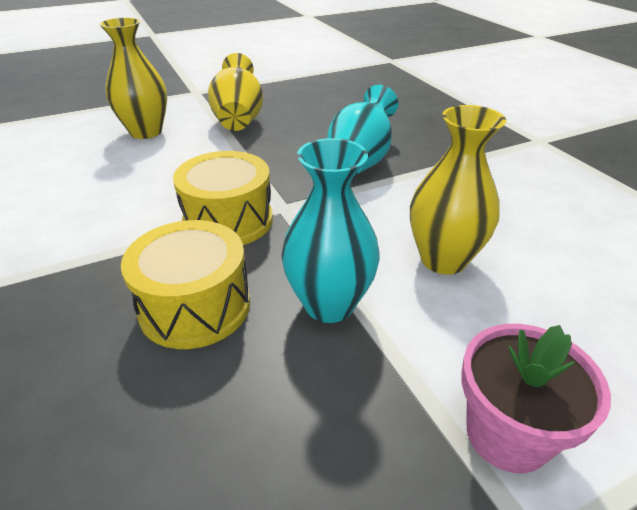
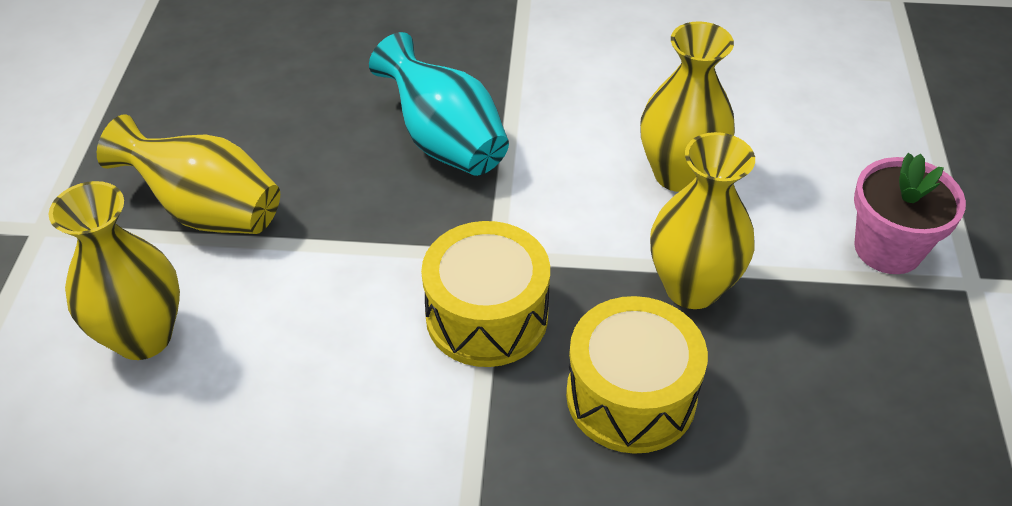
camera: 60 degrees left, 10 degrees up
turquoise vase [281,138,380,323] -> yellow vase [650,132,755,309]

